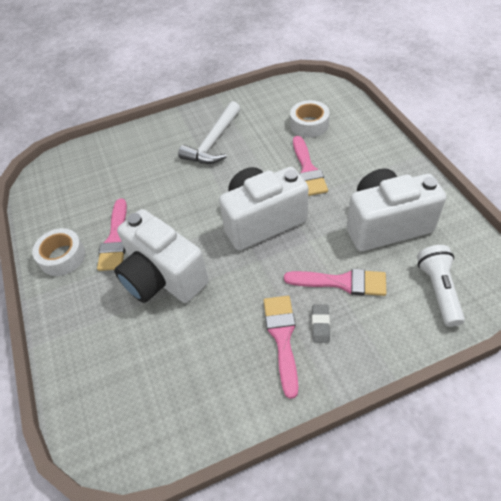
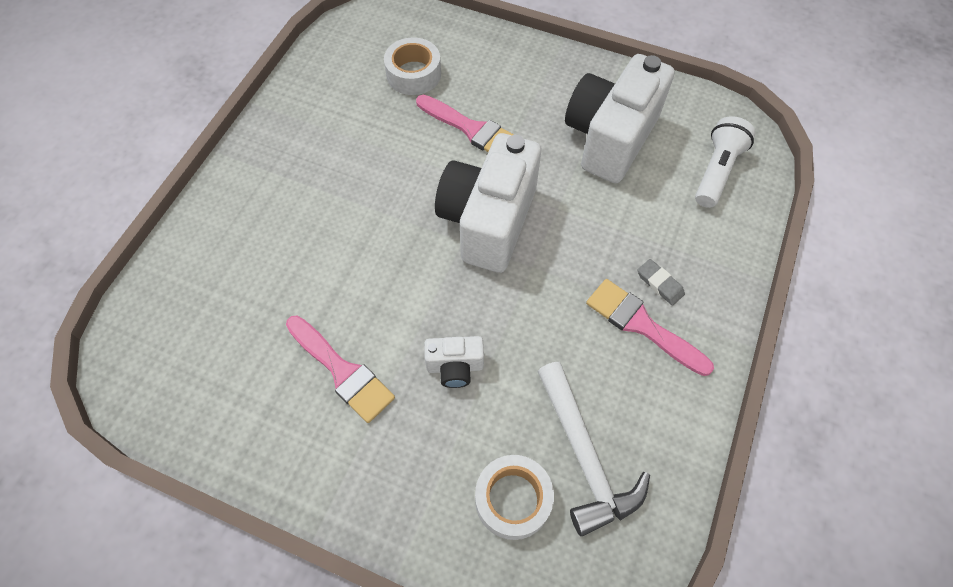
camera: 50 degrees left, 10 degrees up
white tape [32,228,85,276] -> white tape moved to [475,455,554,540]
white camera [114,209,209,303] -> white camera [424,336,484,388], size x0.46
white hammer [178,101,241,164] -> white hammer moved to [537,362,650,536]
pink brush [284,269,386,296] -> none
white flashlight [417,245,465,327] -> white flashlight turned 75 degrees clockwise [695,116,755,208]

